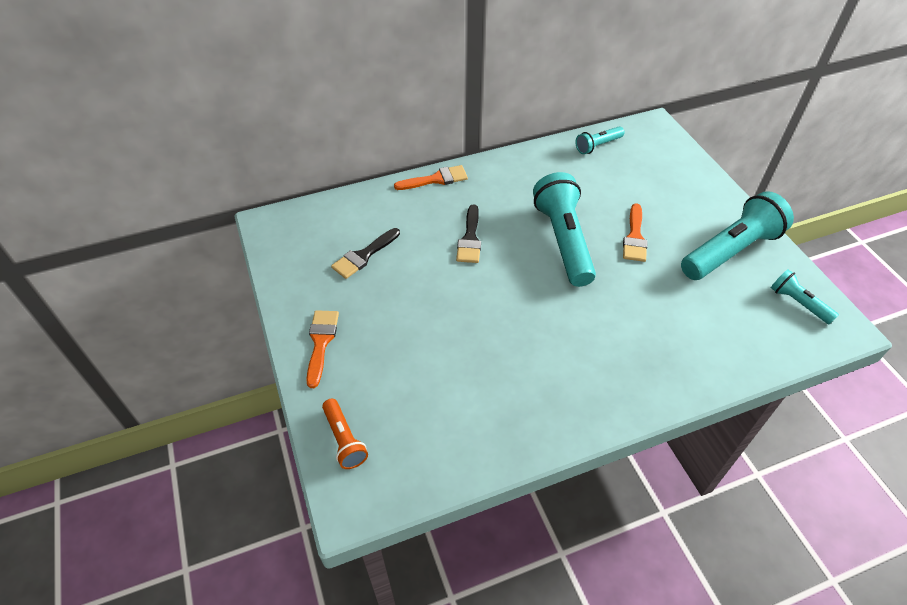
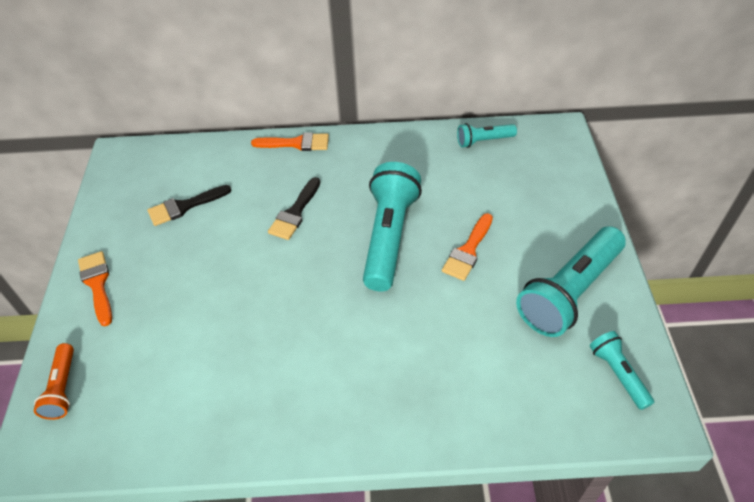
camera: 20 degrees right, 0 degrees up
orange brush [306,310,339,388] -> orange brush turned 45 degrees counterclockwise [78,251,112,326]
turquoise flashlight [681,191,794,280] -> turquoise flashlight turned 150 degrees clockwise [516,226,626,337]

